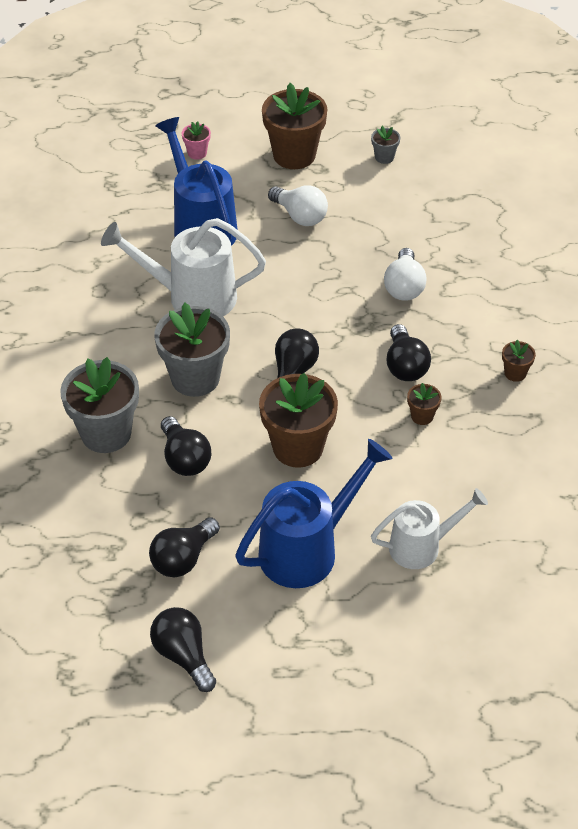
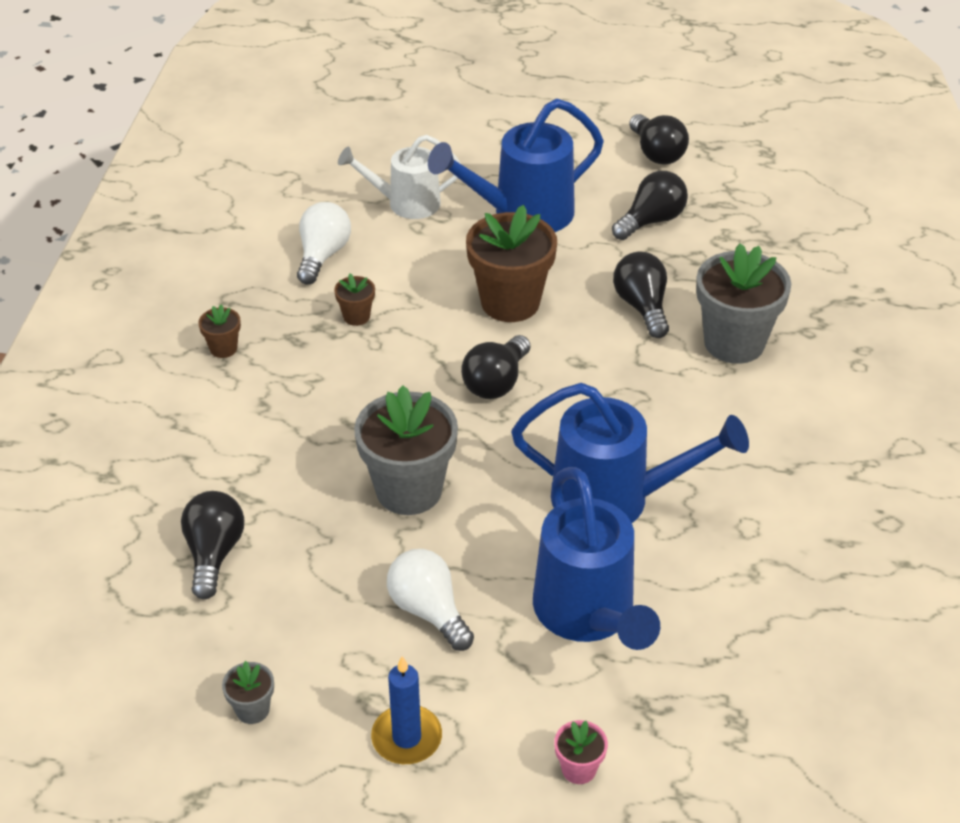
camera: 170 degrees left, 5 degrees down
white watering can [101,218,266,316] -> blue watering can [511,383,749,523]
grey flower pot [154,303,230,397] -> grey flower pot moved to [354,386,458,515]
brown flower pot [262,83,327,169] -> blue candle [371,656,442,764]
white light bulb [384,248,427,301] -> white light bulb moved to [297,202,351,284]
black light bulb [386,324,431,381] -> black light bulb moved to [181,491,244,599]

